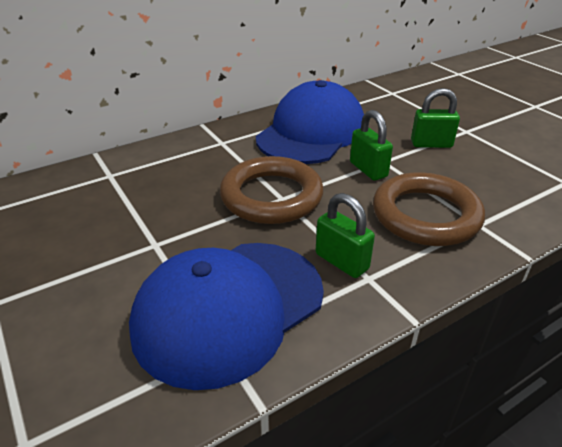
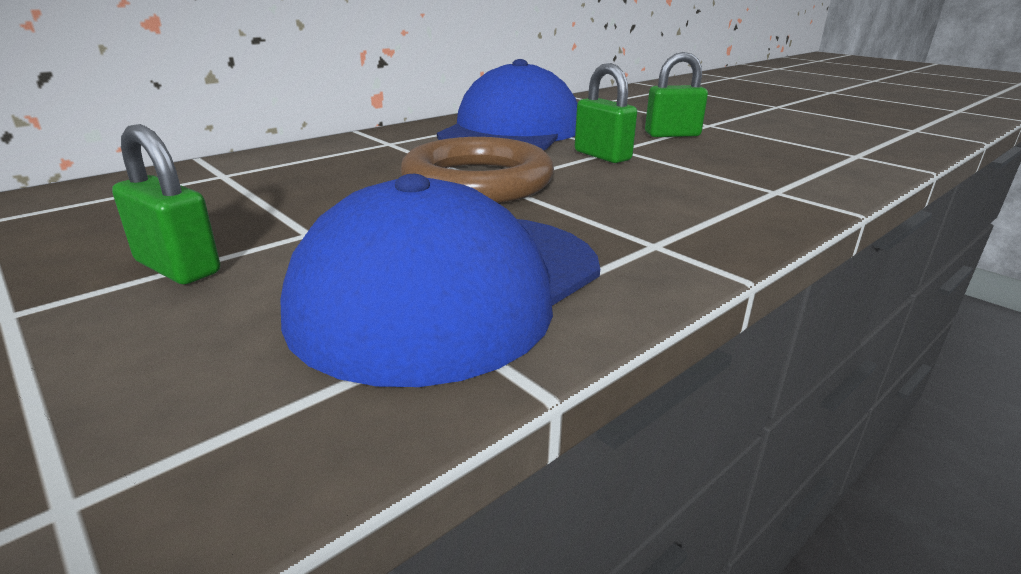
camera: 10 degrees left, 10 degrees down
green padlock [316,193,375,278] -> green padlock moved to [112,124,220,284]
brown ring [373,172,485,246] -> none

